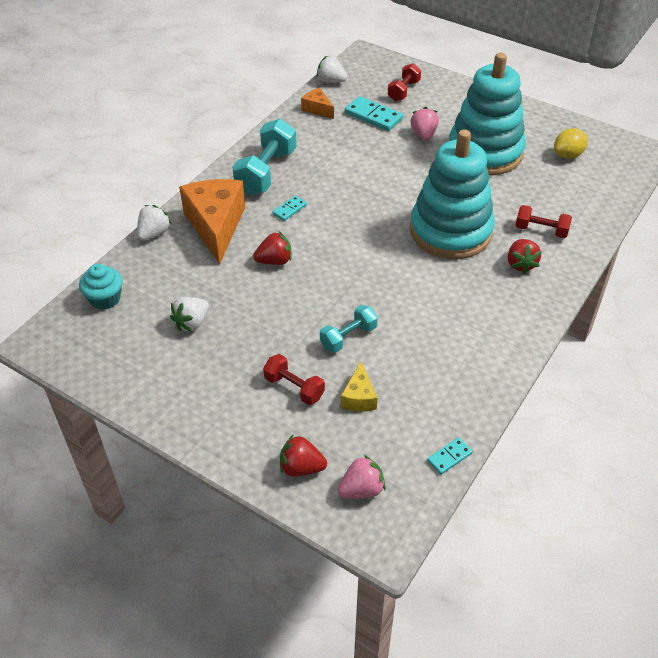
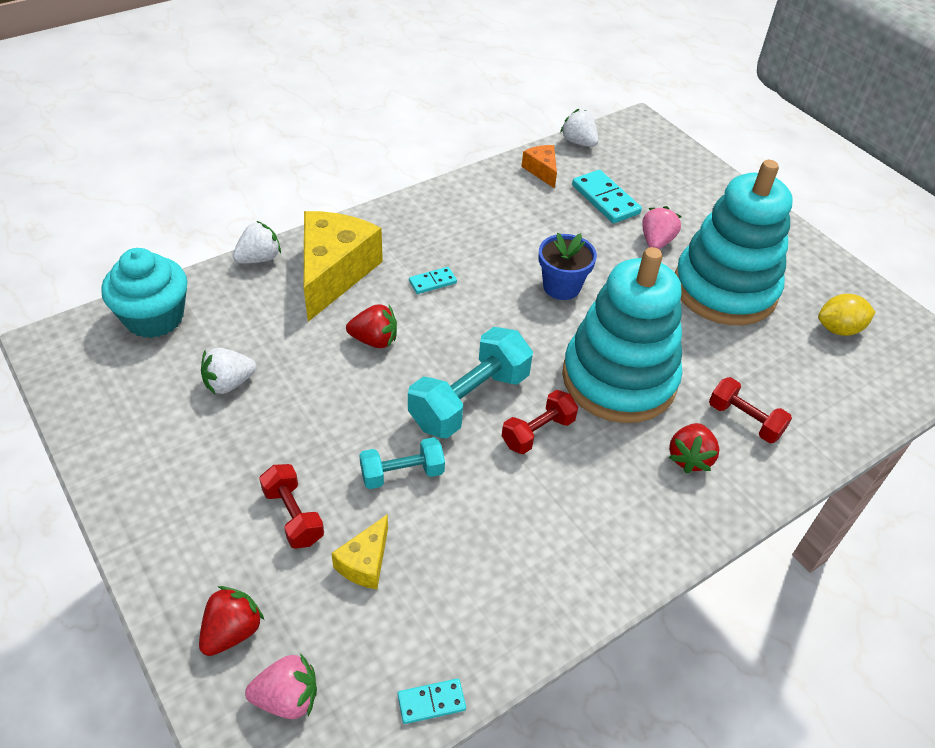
camera: 20 degrees right, 0 degrees up
turquoise cupcake [79,264,123,310] -> turquoise cupcake [101,248,187,338], size x1.50
orange cheese [179,179,245,264] -> yellow cheese [304,211,383,322]
turquoise dumbbell [232,119,297,195] -> turquoise dumbbell moved to [408,327,533,438]
red strawberry [280,434,327,477] -> red strawberry turned 90 degrees clockwise [199,586,264,656]
red dumbbell [388,63,421,101] -> red dumbbell moved to [502,390,578,454]
none -> blue flower pot [539,233,597,300]

